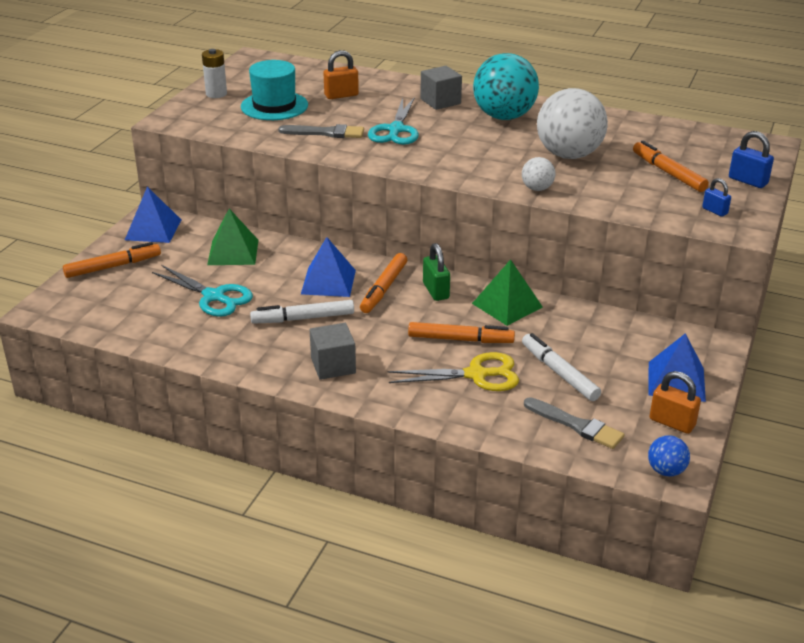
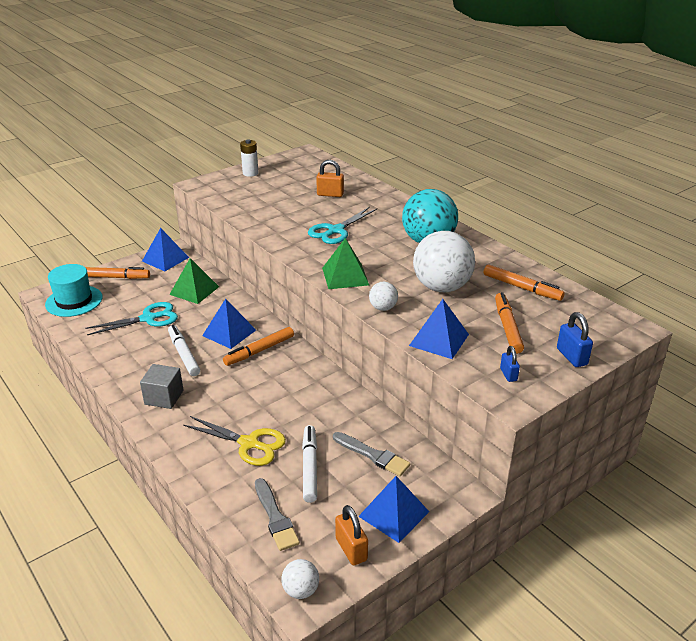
camera: 30 degrees right, 0 degrees up
turquoise scissors [152,265,253,317] -> turquoise scissors turned 90 degrees counterclockwise [85,302,178,335]
turquoise hat [241,60,308,120] -> turquoise hat moved to [45,264,103,317]
white marker [250,300,354,324] -> white marker turned 45 degrees clockwise [168,325,200,376]
grey brush [278,124,364,138] -> grey brush moved to [333,432,410,476]
orange marker [408,322,515,343] -> orange marker moved to [484,264,565,301]
grey cube [420,66,462,110] -> none
green padlock [423,243,450,301] -> none
green pyramid [472,259,543,326] -> green pyramid moved to [322,238,369,289]
blue ball [648,435,690,476] -> white ball [281,559,319,599]
none -> blue pyramid [409,299,469,359]

